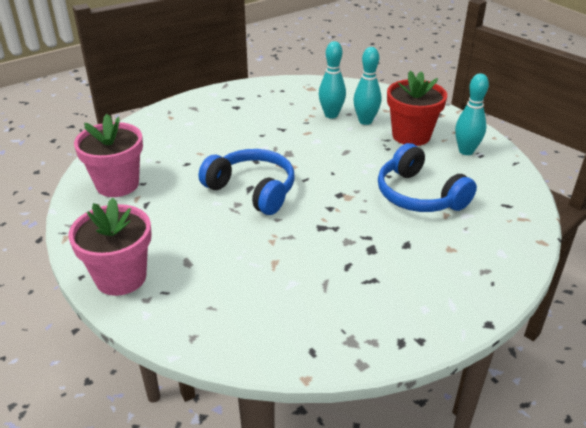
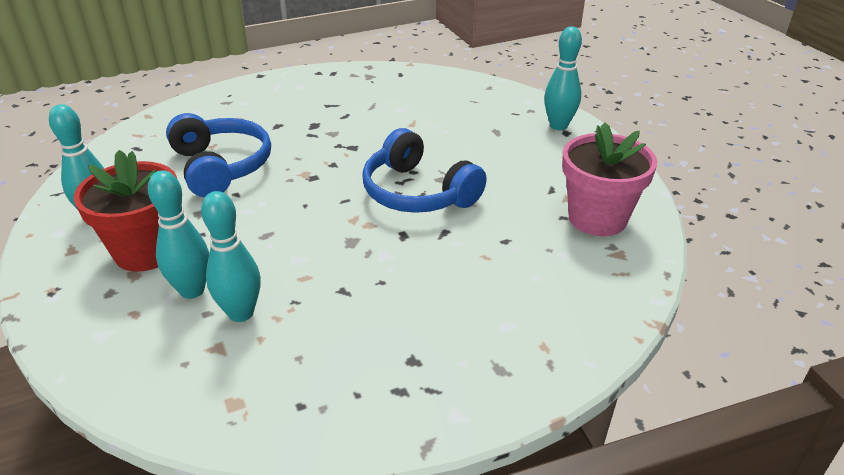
camera: 170 degrees left, 0 degrees up
pink flower pot [68,198,152,296] -> turquoise bowling pin [544,26,582,130]

